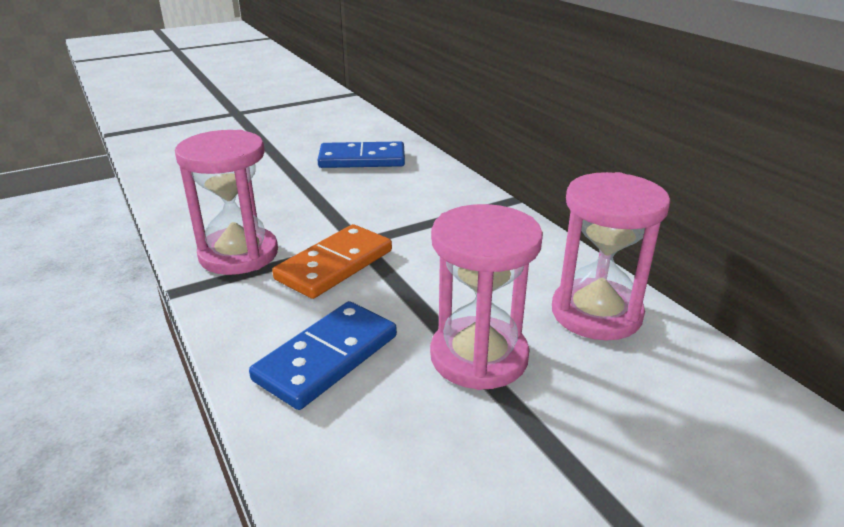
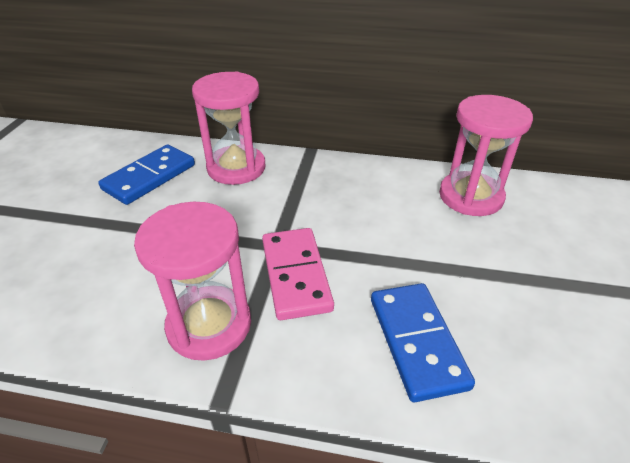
camera: 50 degrees left, 10 degrees up
orange domino [272,224,392,299] -> pink domino [262,228,334,320]
pink hourglass [430,204,543,390] -> pink hourglass moved to [192,71,266,185]

